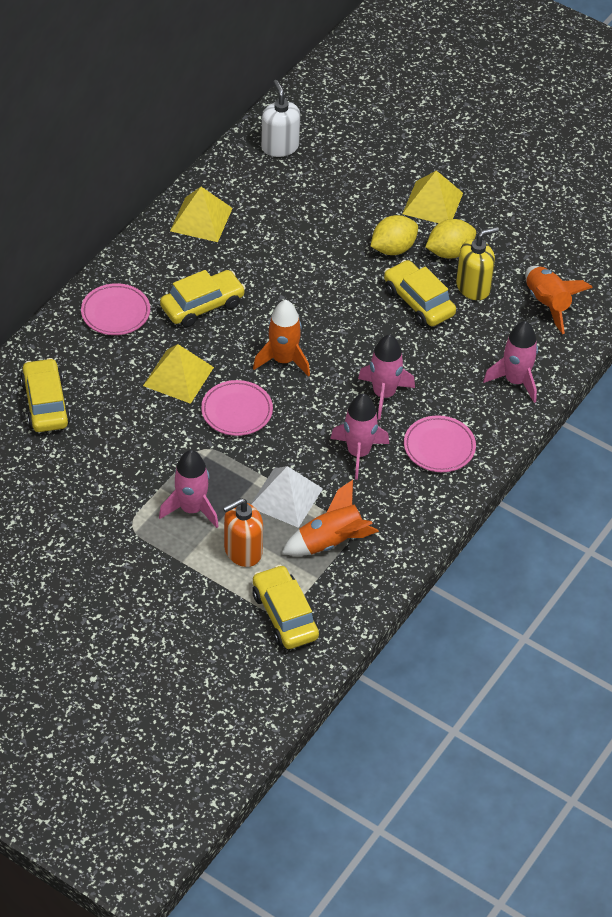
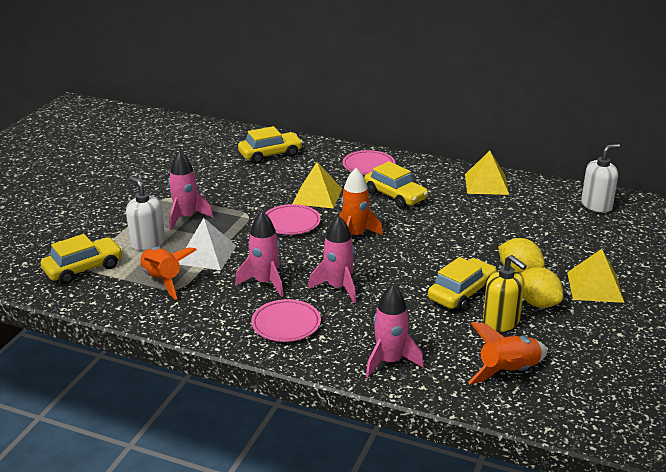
camera: 80 degrees right, 20 degrees down
orange soap dispenser [223,498,263,567] -> white soap dispenser [126,176,165,251]

